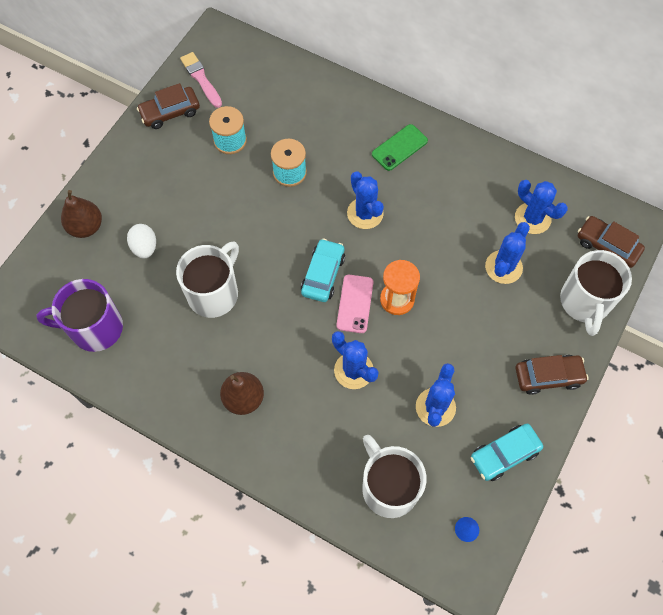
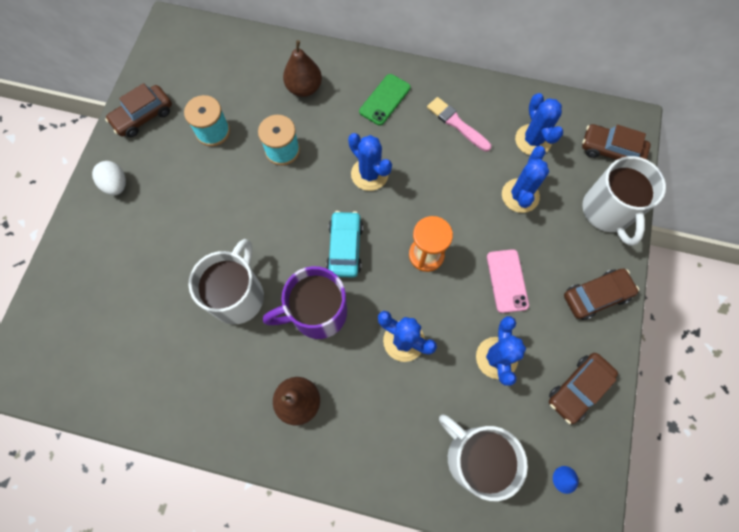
camera: 15 degrees left, 5 degrees up
purple mug [36,279,123,352] -> purple mug moved to [263,266,347,339]
brown pear [61,190,102,238] -> brown pear moved to [283,40,322,97]
white egg [127,224,156,259] -> white egg moved to [92,161,126,195]
pink brush [180,52,222,108] -> pink brush moved to [427,97,491,152]
pink phone [337,275,374,333] -> pink phone moved to [487,249,529,313]
turquoise car [471,424,543,481] -> brown car [549,353,618,424]
blue cactus [515,180,568,234] -> blue cactus turned 45 degrees clockwise [515,93,563,155]

